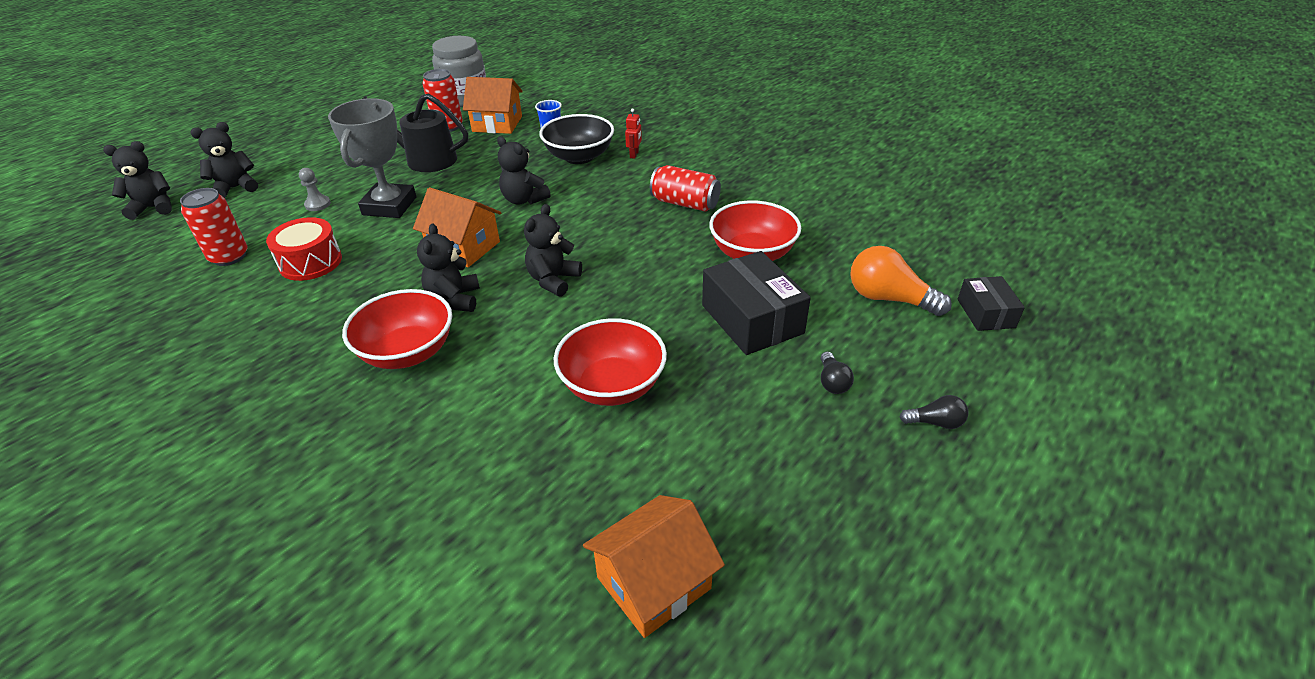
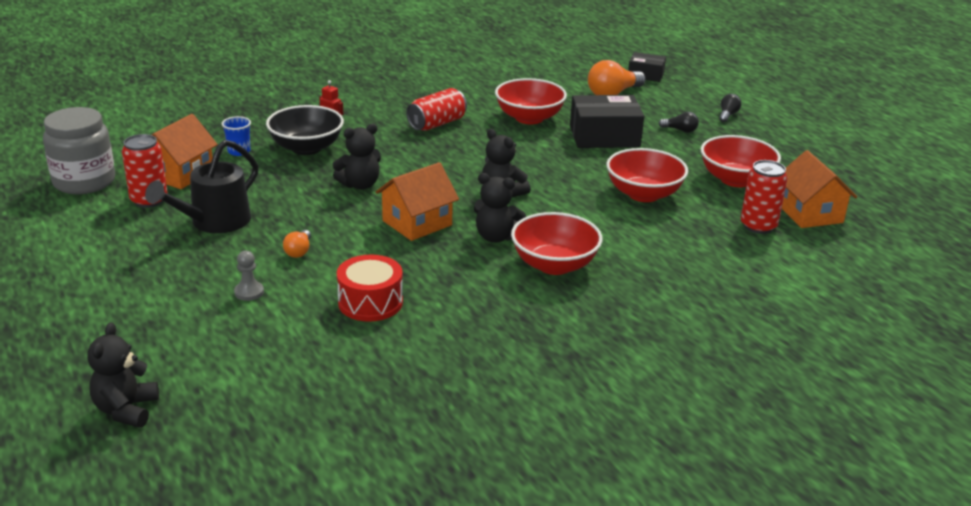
camera: 70 degrees left, 10 degrees down
red can [180,188,248,266] -> red can moved to [741,160,787,234]
black teddy bear [190,122,258,198] -> none
grey trophy [328,98,416,218] -> orange light bulb [283,230,311,258]
none -> red bowl [701,135,781,187]

